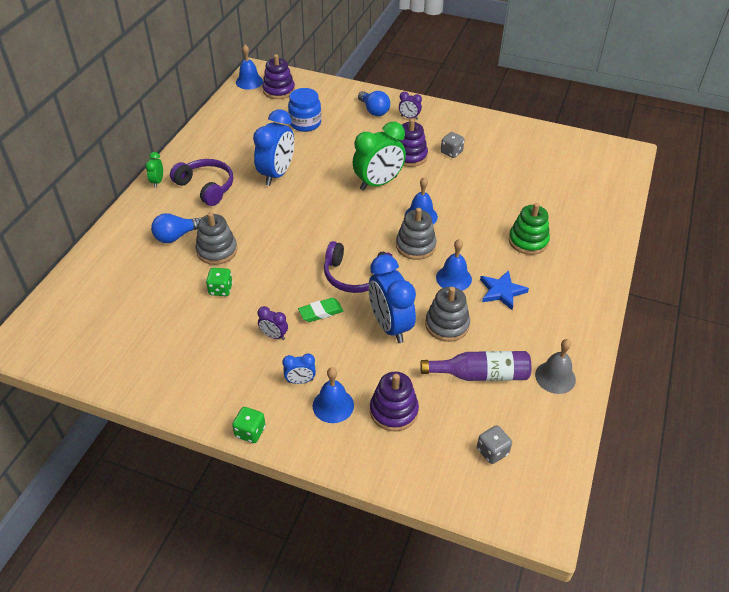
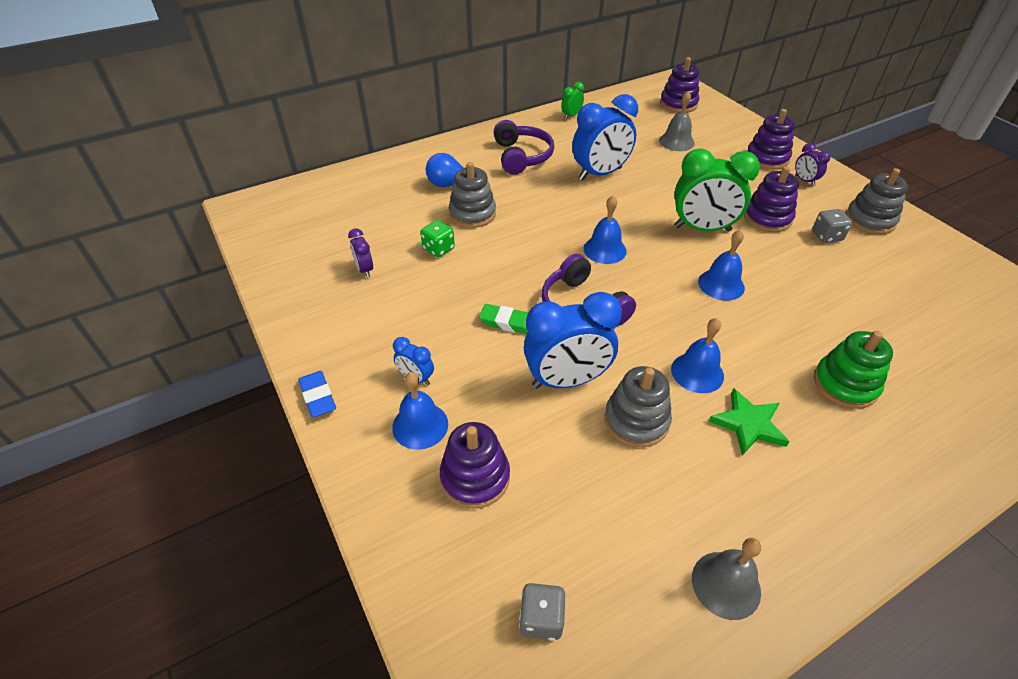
camera: 40 degrees right, 0 degrees up
green clock [145,152,163,188] -> green clock moved to [561,82,584,120]
green dice [232,407,266,443] -> blue eraser [298,371,336,418]
blue bell [236,45,263,90] -> blue bell moved to [583,196,627,264]
purple clock [258,306,288,340] -> purple clock moved to [348,228,373,278]
blue jar [288,88,321,132] -> grey bell [659,91,695,151]
blue light bulb [358,91,390,116] -> purple stacking toy [747,109,795,170]
blue clock [368,254,416,343] -> blue clock turned 120 degrees counterclockwise [524,292,622,388]
grey stacking toy [396,208,436,260] -> grey stacking toy moved to [846,168,908,235]
purple bottle [420,351,531,381] -> none
blue star [480,270,529,310] -> green star [709,388,790,456]

